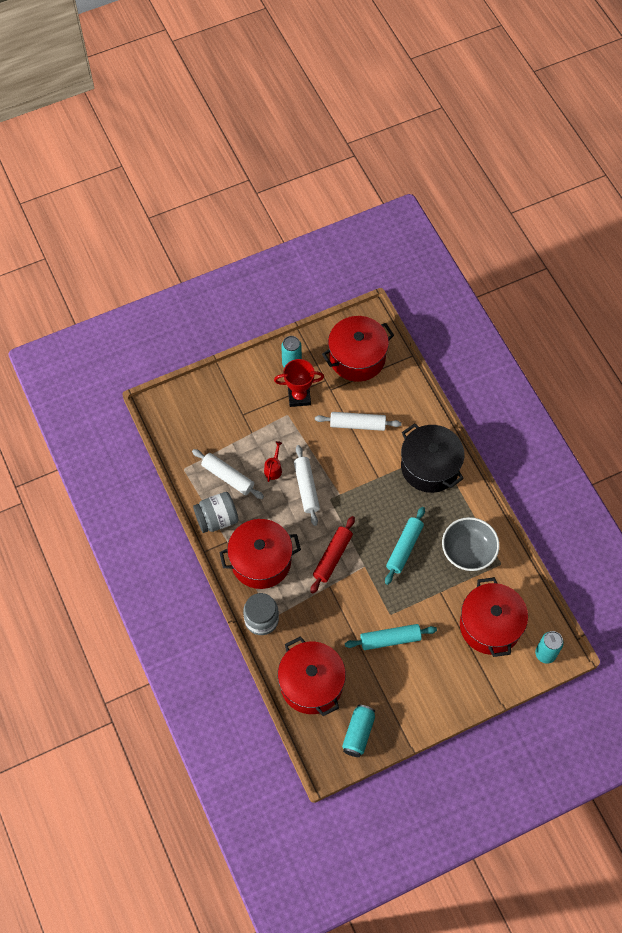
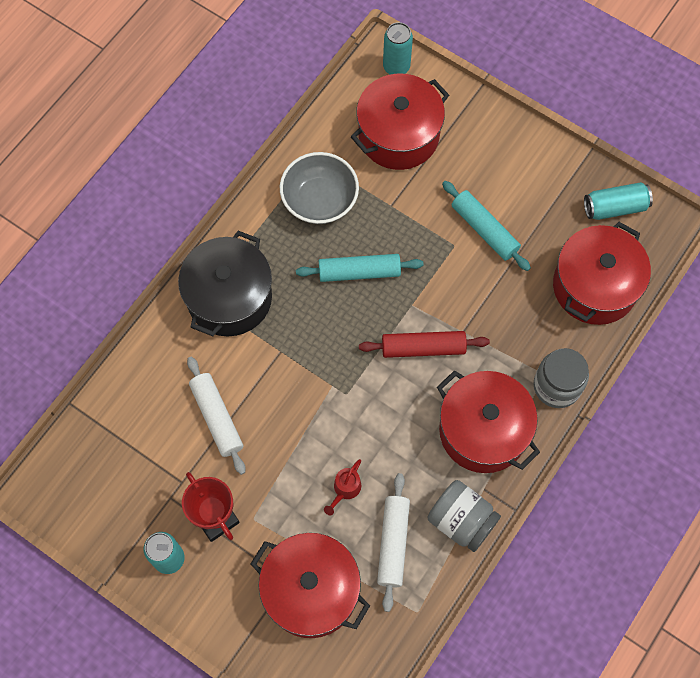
camera: 120 degrees left, 5 degrees up
red watering can [264,441,282,482] -> red watering can turned 45 degrees counterclockwise [324,459,361,515]
white rolling pin [294,445,320,526] -> none
red pot [322,316,394,382] -> red pot moved to [251,533,370,638]

